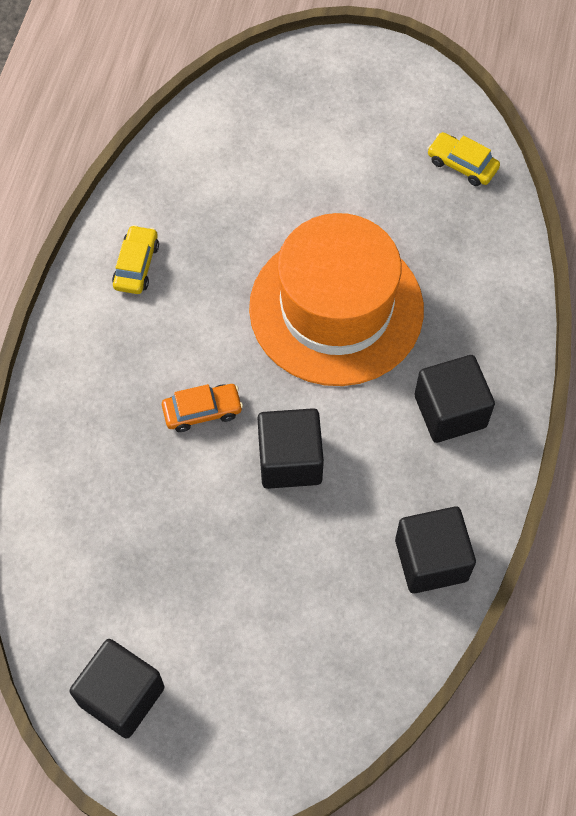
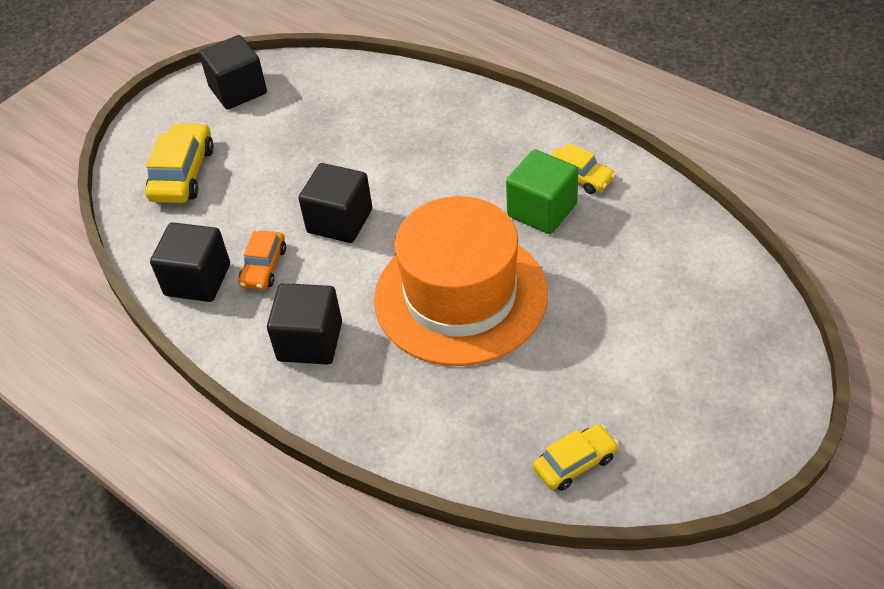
camera: 120 degrees right, 15 degrees down
orange car [162,384,243,432] -> orange car moved to [238,231,286,290]
none -> yellow car [145,122,214,203]
none -> green cube [506,149,578,234]

